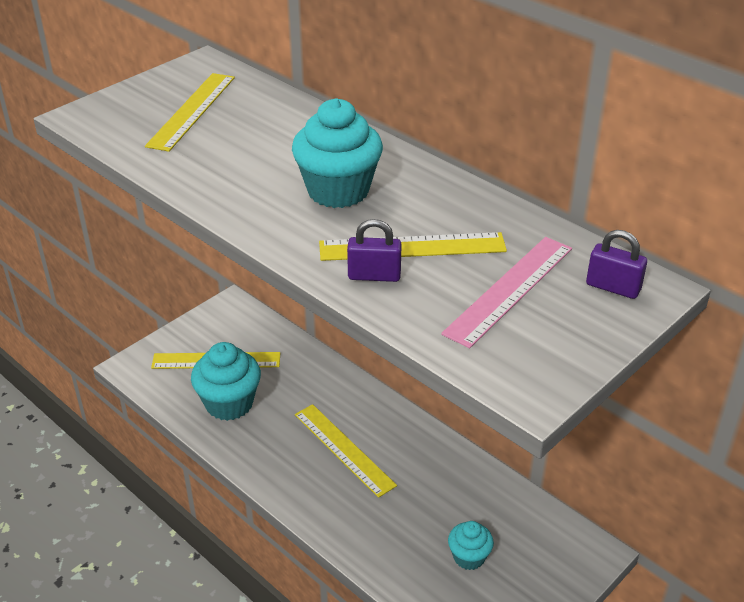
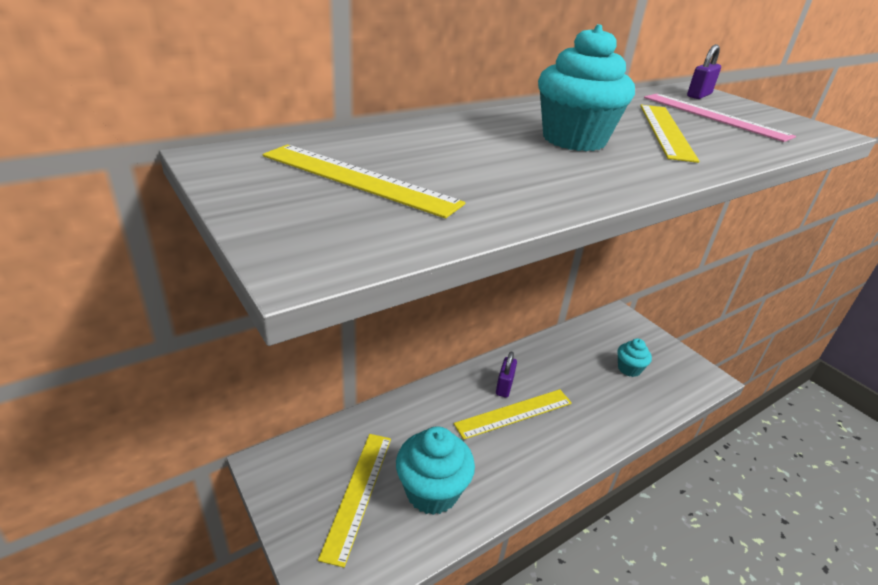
camera: 80 degrees left, 5 degrees down
purple padlock [347,219,402,282] -> purple padlock moved to [496,351,517,398]

